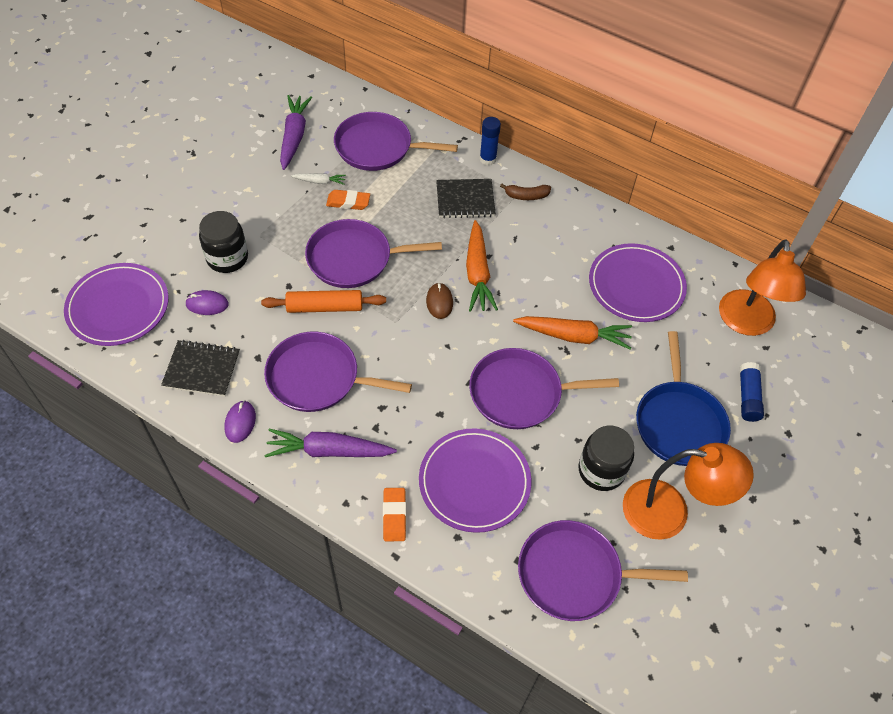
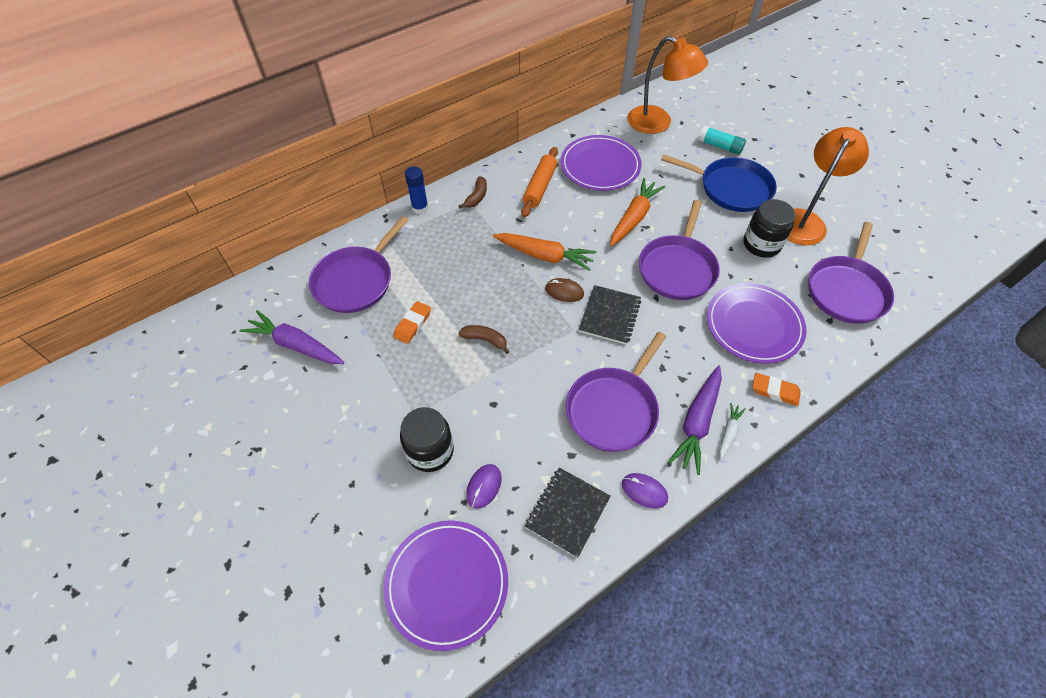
camera: 65 degrees left, 0 degrees up
orange rolling pin [261,290,386,313] -> orange rolling pin moved to [521,147,558,217]
white carrot [291,173,346,185] -> white carrot moved to [719,403,746,459]
purple pan [305,219,442,288] -> brown banana [459,325,509,354]
black notebook [436,179,496,218] -> black notebook moved to [579,285,641,345]
blue glue stick [740,362,764,422] -> turquoise glue stick [699,126,746,155]

